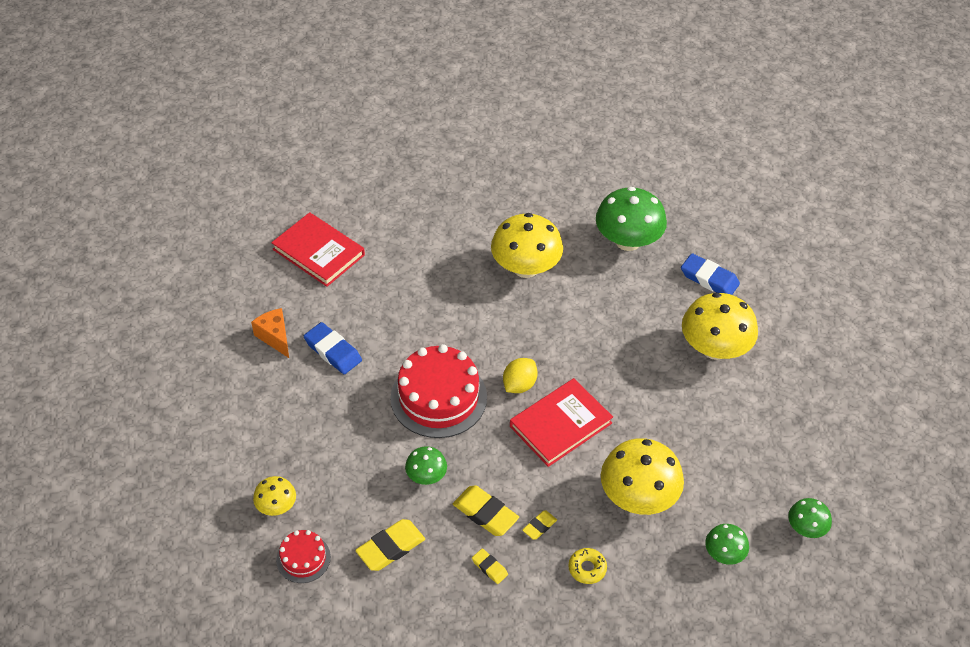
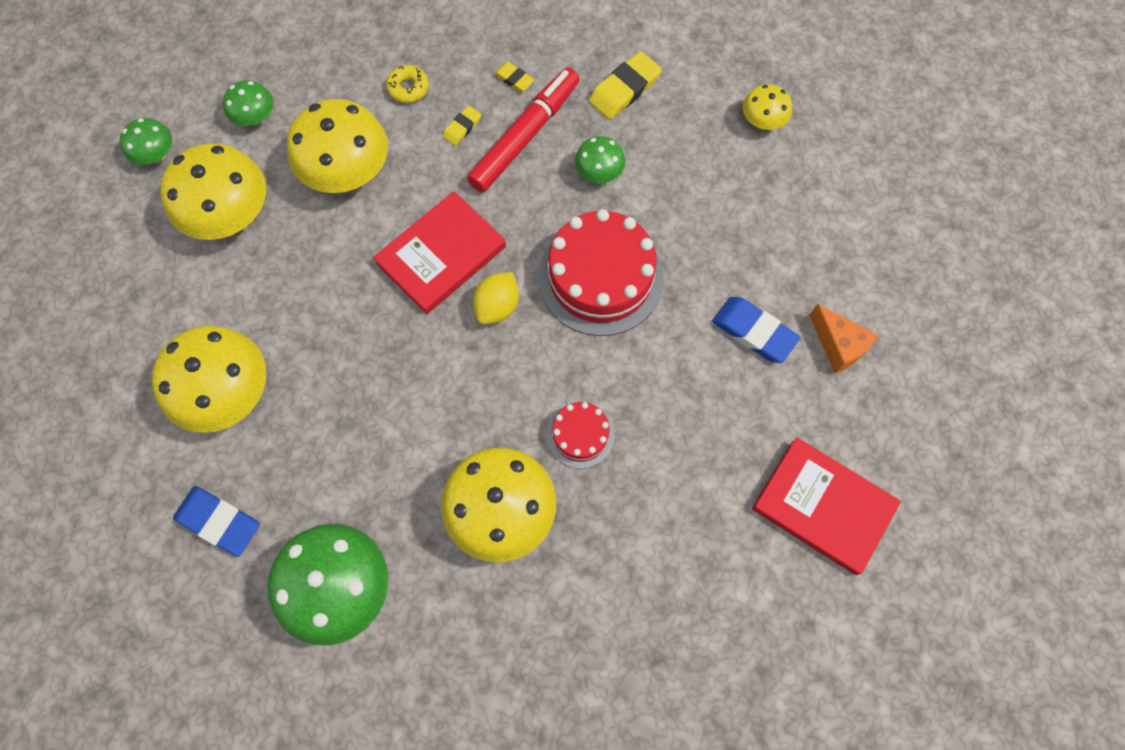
camera: 175 degrees right, 20 degrees up
red cake [276,530,331,583] -> red cake moved to [547,402,614,469]
yellow eraser [453,485,519,536] -> red marker [467,67,579,193]
none -> yellow mushroom [160,143,266,240]

